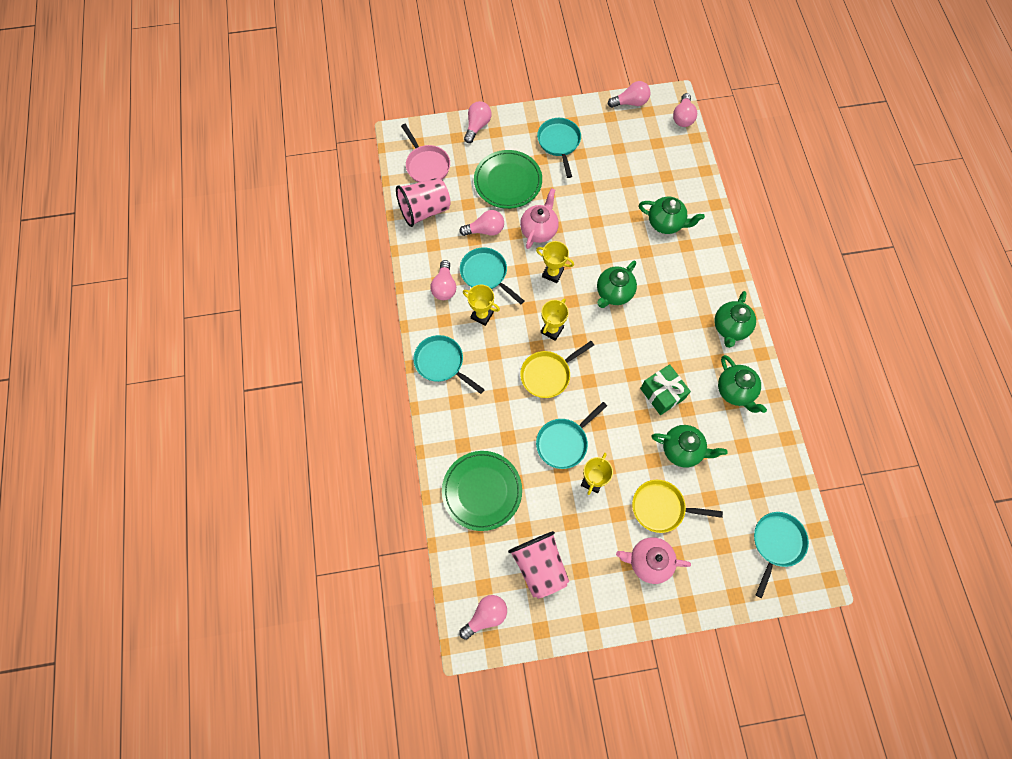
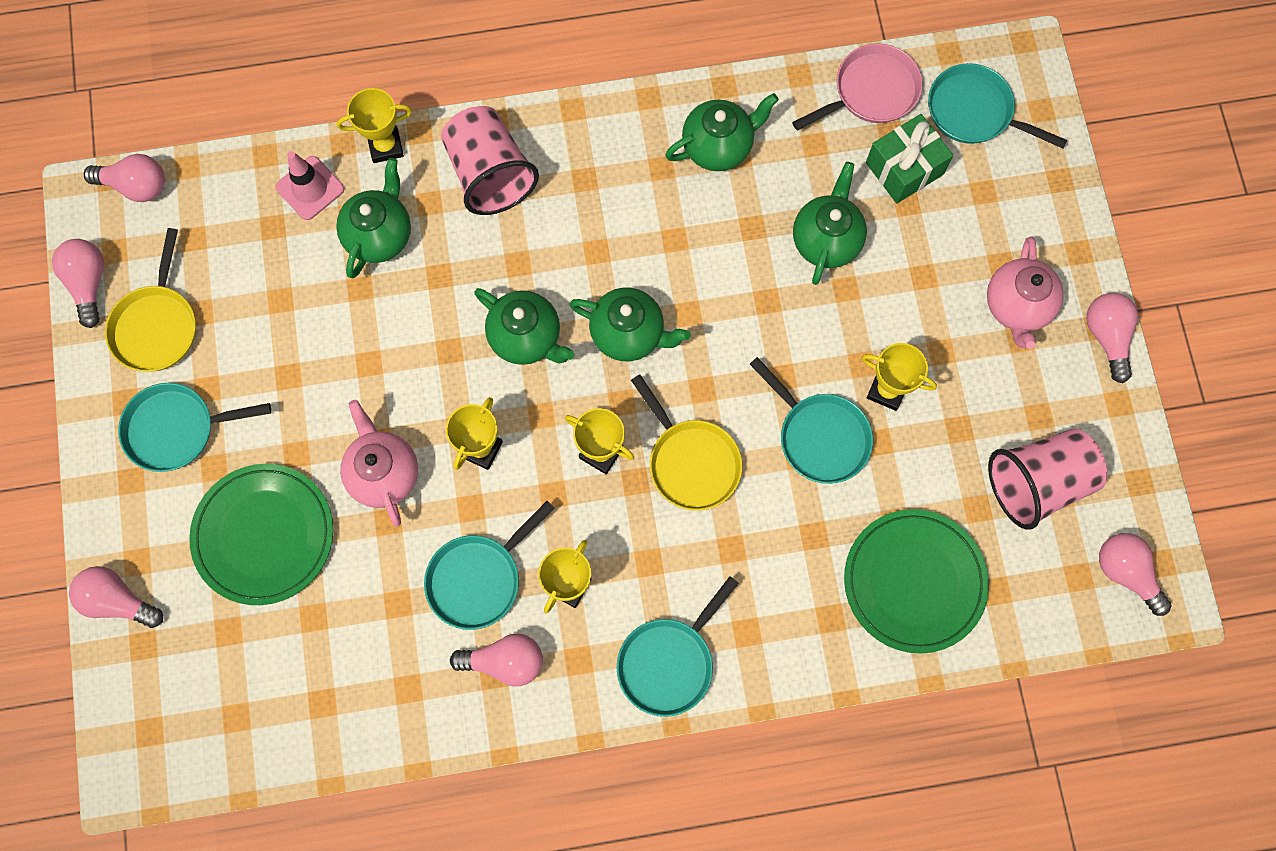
camera: 90 degrees left, 5 degrees up
pink cup [396,177,451,227] -> pink cup moved to [441,106,539,215]
pink pan [401,124,450,183] -> pink pan moved to [792,43,923,130]
pink light bulb [459,210,504,236] -> pink light bulb moved to [1086,293,1138,383]
pink teapot [520,188,559,249] -> pink teapot turned 45 degrees clockwise [340,400,418,527]
yellow pan [632,480,723,533] -> yellow pan moved to [105,228,196,372]
green gift [640,364,691,415] -> green gift moved to [866,114,953,204]
green teapot [714,291,756,348] -> green teapot moved to [569,288,691,361]
none -> pink traffic cone [275,151,344,220]
none -> yellow trophy [337,88,412,163]

